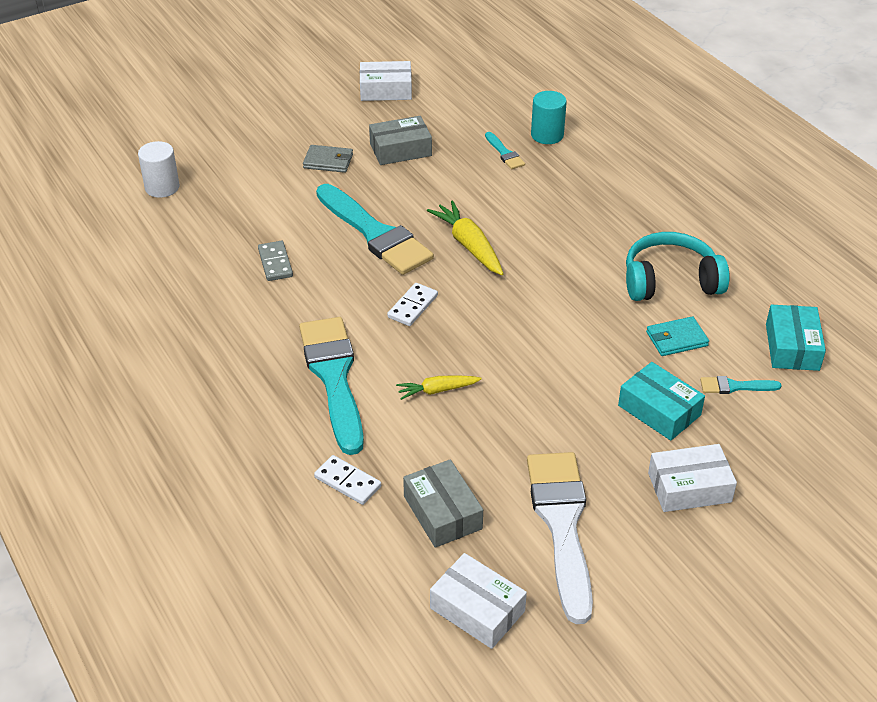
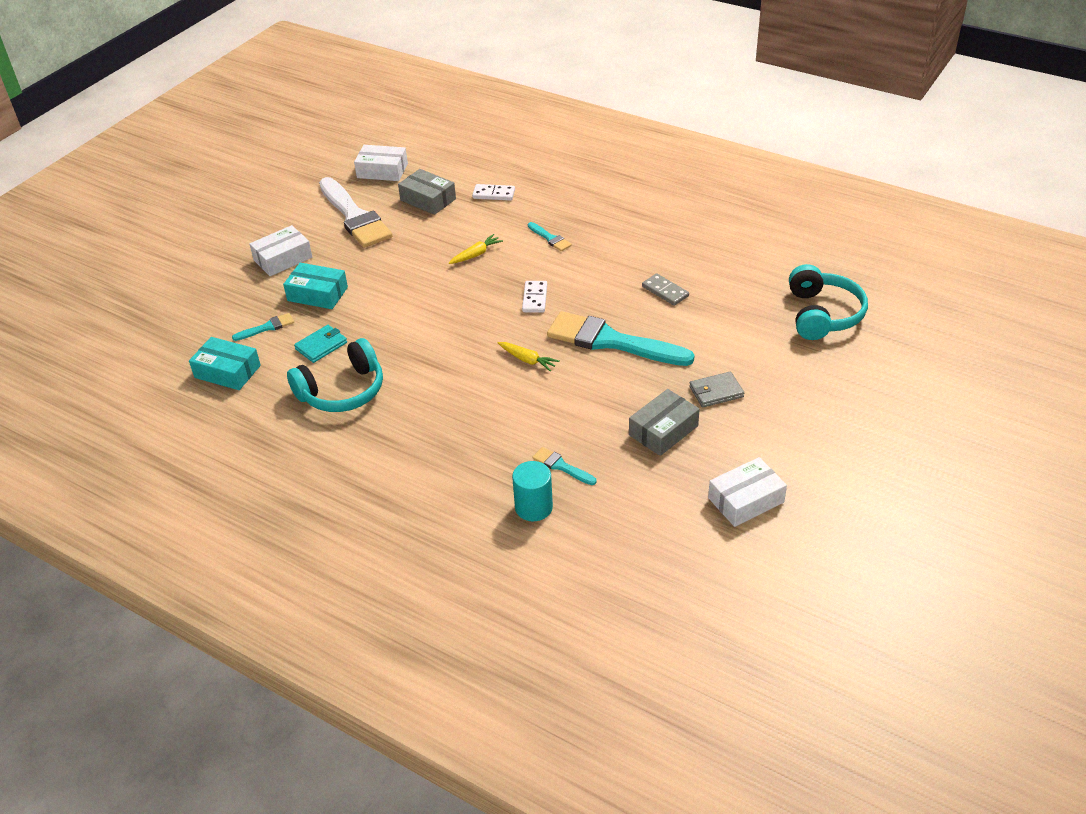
camera: 155 degrees right, 0 degrees up
white cylinder [138,141,180,198] -> turquoise headphones [789,264,868,340]
turquoise brush [299,317,364,455] -> turquoise brush [528,222,572,251], size x0.43
yellow carrot [427,200,503,275] -> yellow carrot [498,342,560,372], size x0.61
turquoise box [766,304,826,371] -> turquoise box turned 45 degrees counterclockwise [189,337,261,390]

